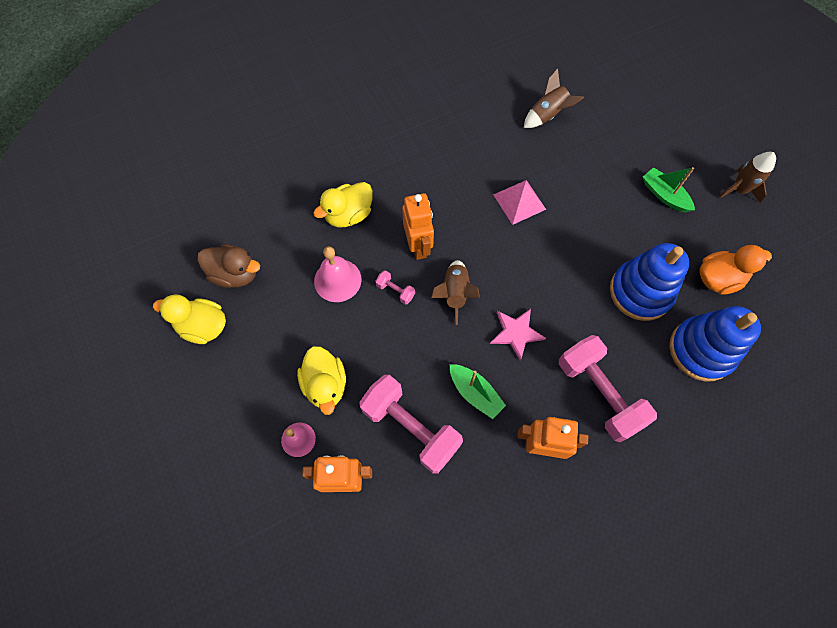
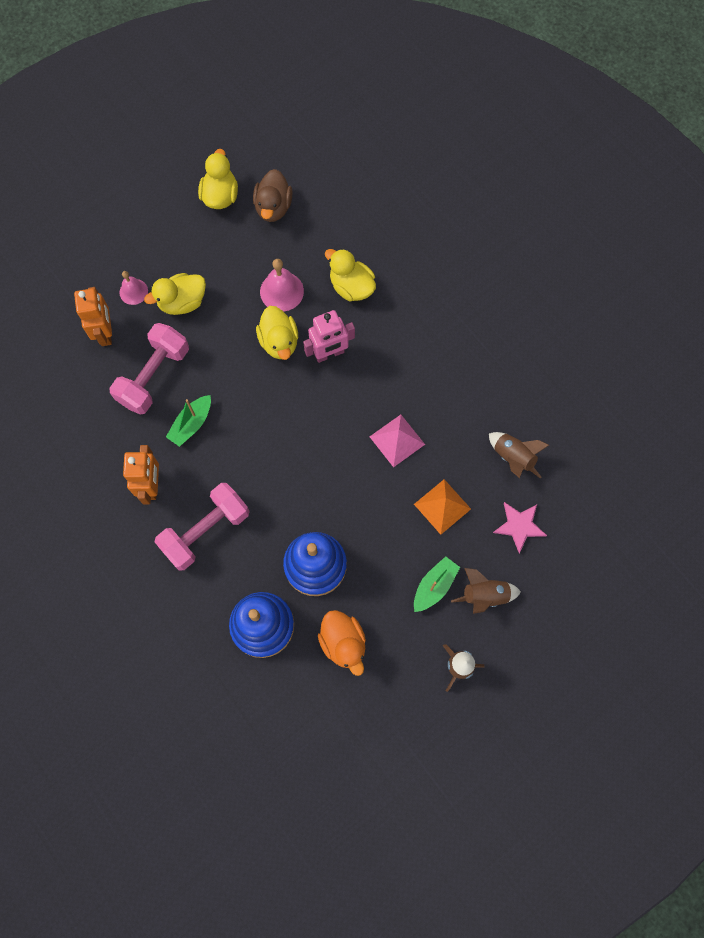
camera: 80 degrees right, 5 degrees up
pink dumbbell [375,270,415,305] -> yellow duck [256,306,298,360]
orange robot [402,193,434,260] -> pink robot [303,310,355,363]
brown rocket [431,260,480,325] -> brown rocket moved to [451,568,521,614]
pink star [490,309,546,361] -> pink star moved to [493,502,547,553]
none -> orange pyramid [414,479,471,535]

